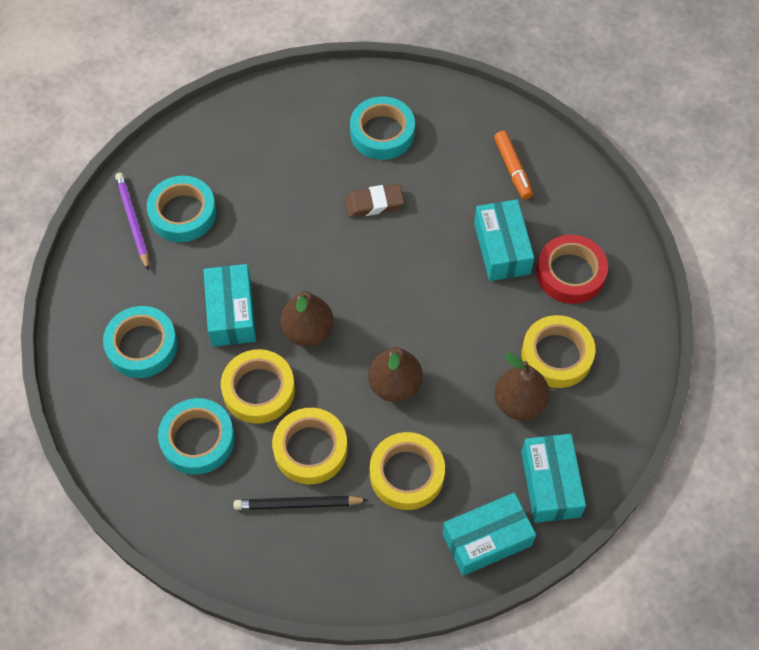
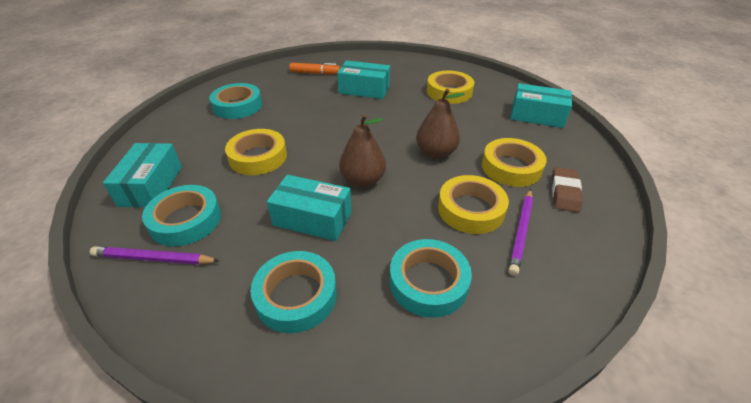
camera: 65 degrees left, 20 degrees down
yellow tape [221,349,295,424] -> yellow tape moved to [225,129,287,175]
black pencil [233,496,368,510] -> purple pencil [508,189,533,276]
brown eraser [344,184,404,218] -> brown eraser moved to [552,167,583,212]
turquoise box [442,493,536,576] -> turquoise box moved to [103,143,182,207]
brown pear [494,352,550,420] -> none
red tape [536,235,608,304] -> none

